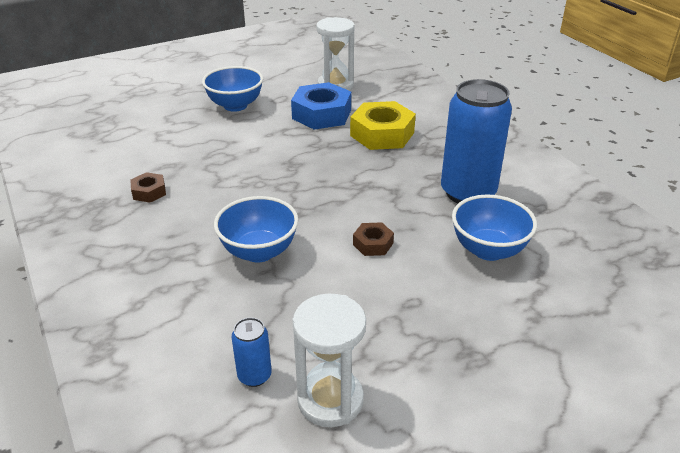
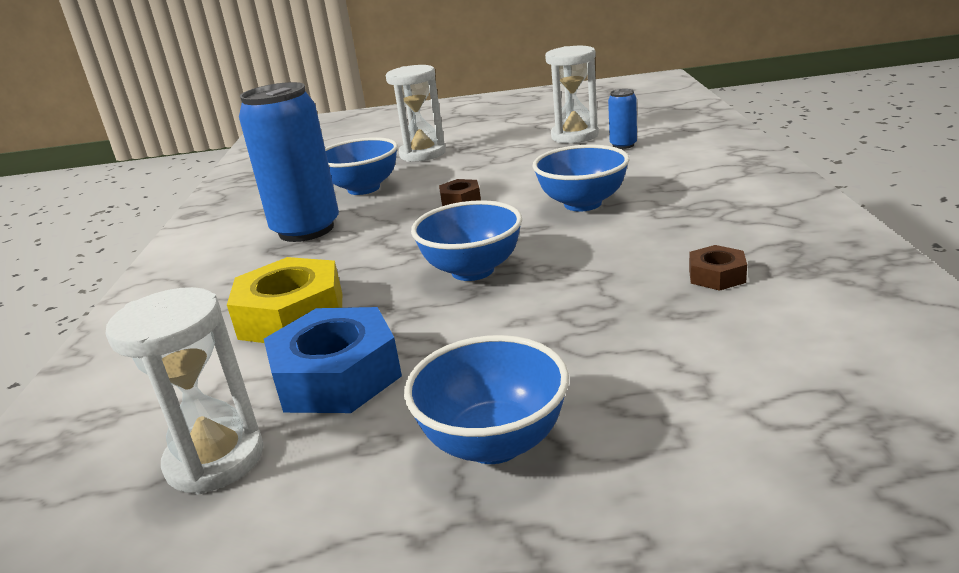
camera: 150 degrees left, 10 degrees down
none -> white hourglass [386,65,446,162]
none -> blue bowl [411,200,522,281]

